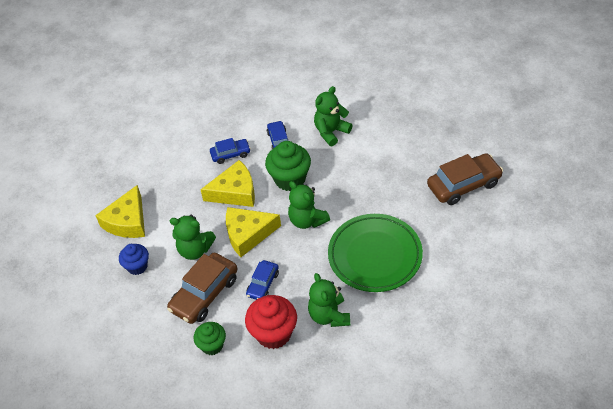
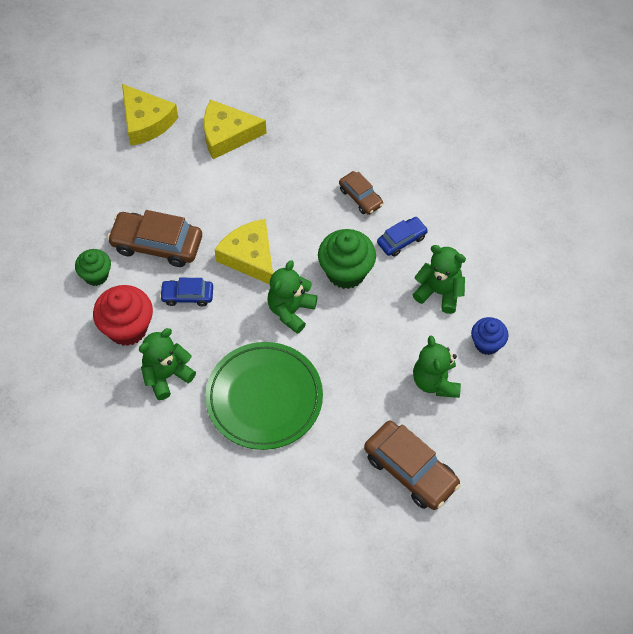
camera: 65 degrees right, 10 degrees up
blue cupcake [119,244,149,275] -> blue cupcake moved to [471,317,508,355]
green teddy bear [170,215,216,260] -> green teddy bear moved to [413,335,461,398]
yellow cheese [200,160,255,207] -> yellow cheese moved to [122,84,178,146]
blue car [210,138,251,164] -> brown car [339,171,383,215]

